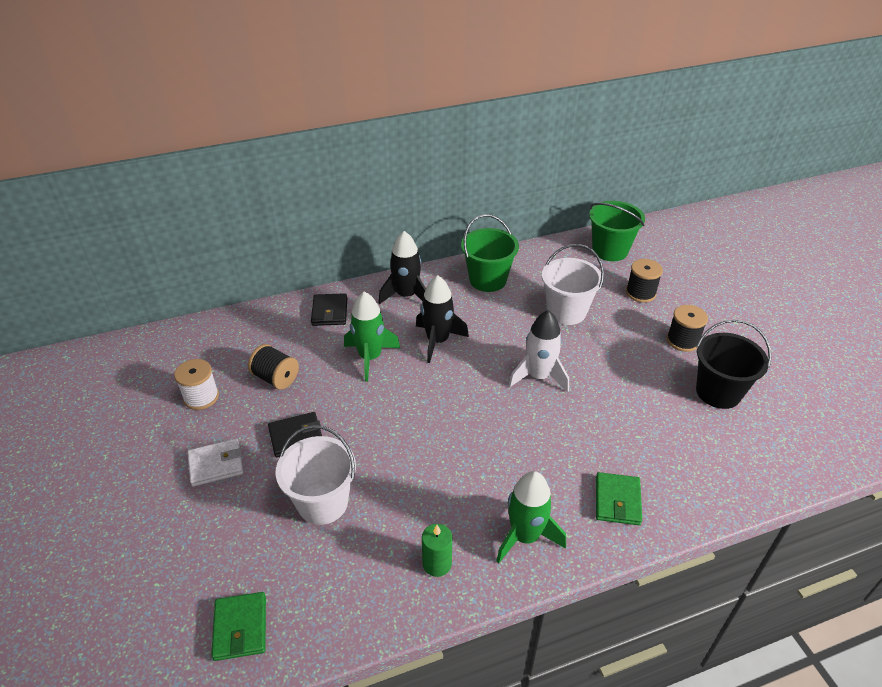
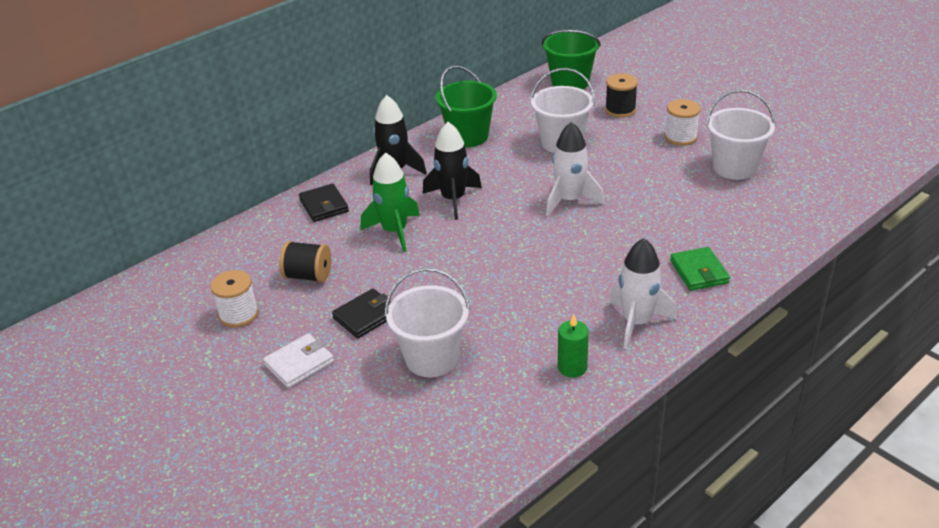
camera: 20 degrees left, 5 degrees down
green wallet [211,592,266,661] -> none
green rocket [496,471,566,563] -> white rocket [609,238,677,349]
black spool [667,305,708,352] -> white spool [665,99,701,146]
black bucket [696,319,771,409] -> white bucket [706,89,776,180]

